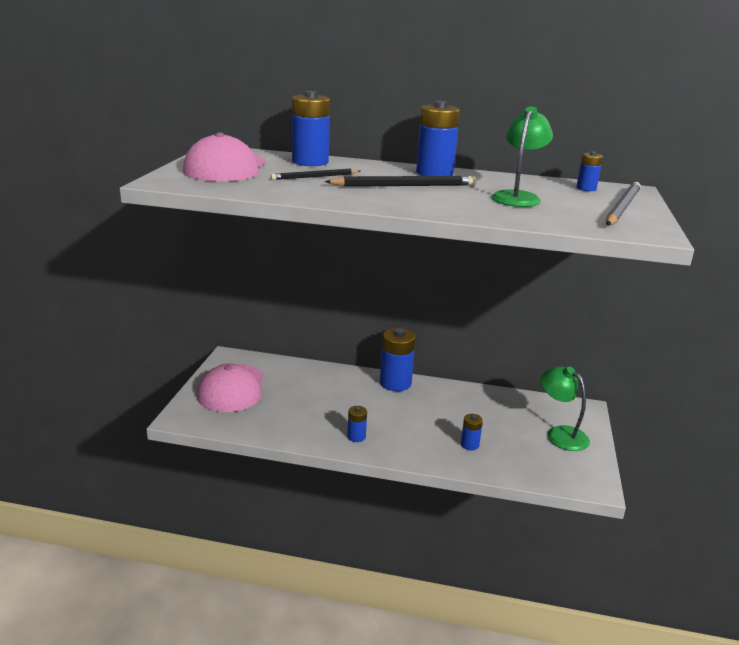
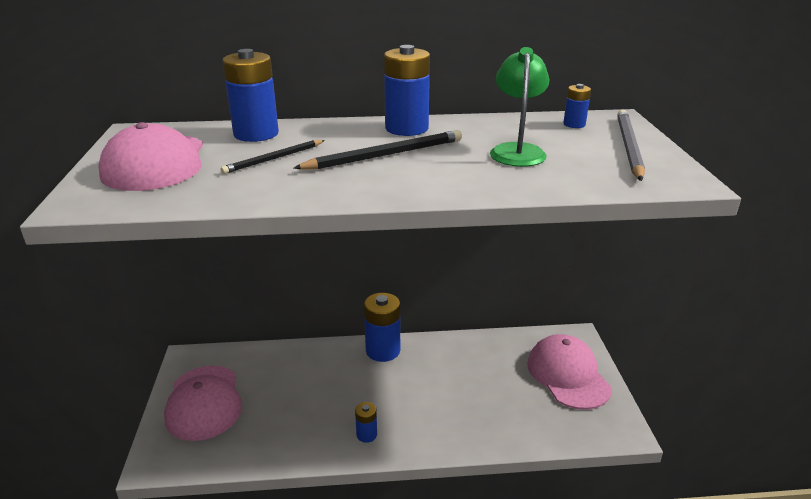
camera: 15 degrees left, 5 degrees up
blue battery [461,414,483,450] -> none
green lamp [540,366,590,451] -> pink cap [527,334,612,410]

